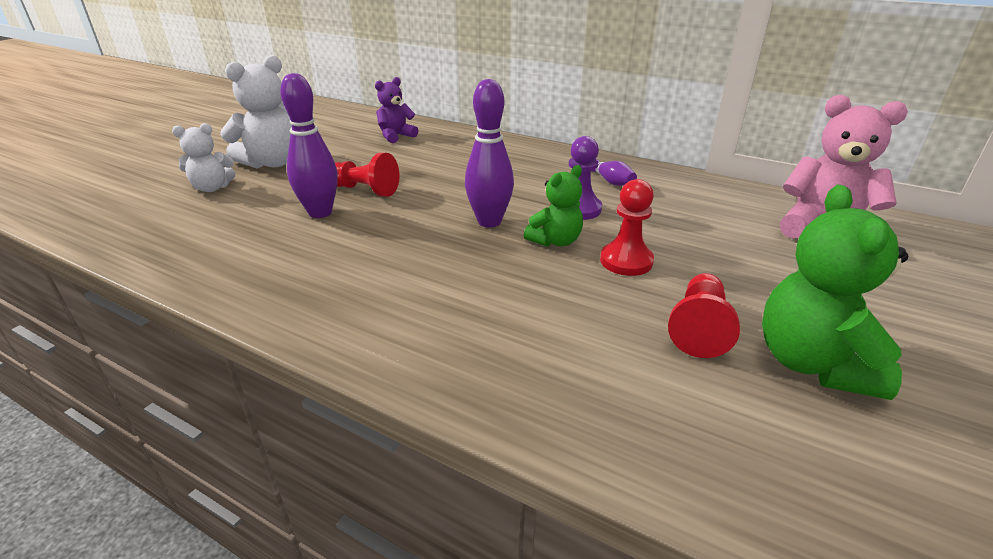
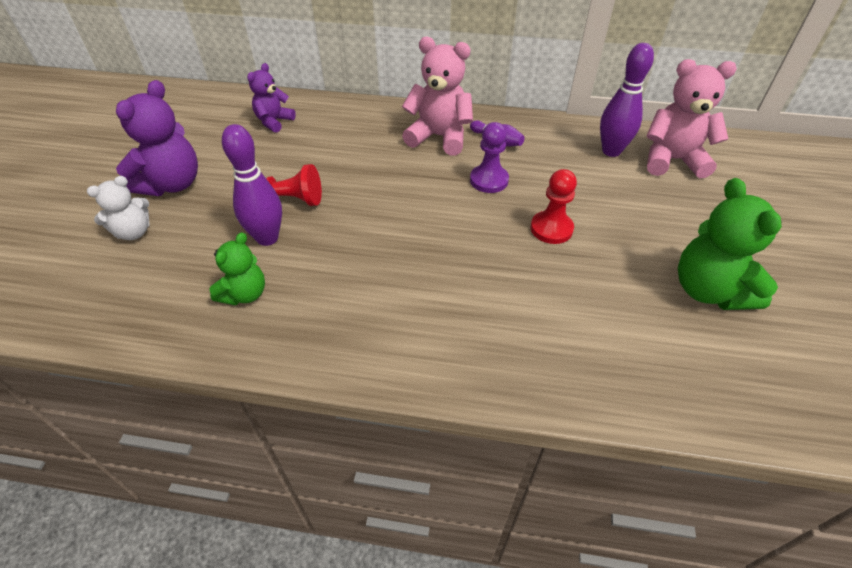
camera: 20 degrees left, 15 degrees up
white teddy bear [220,55,292,168] -> purple teddy bear [116,80,198,196]
purple bowling pin [465,79,514,228] -> purple bowling pin moved to [600,43,654,157]
green teddy bear [524,165,583,247] -> green teddy bear moved to [209,232,265,305]
red pawn [668,273,740,358] -> none
none -> pink teddy bear [402,37,473,156]

